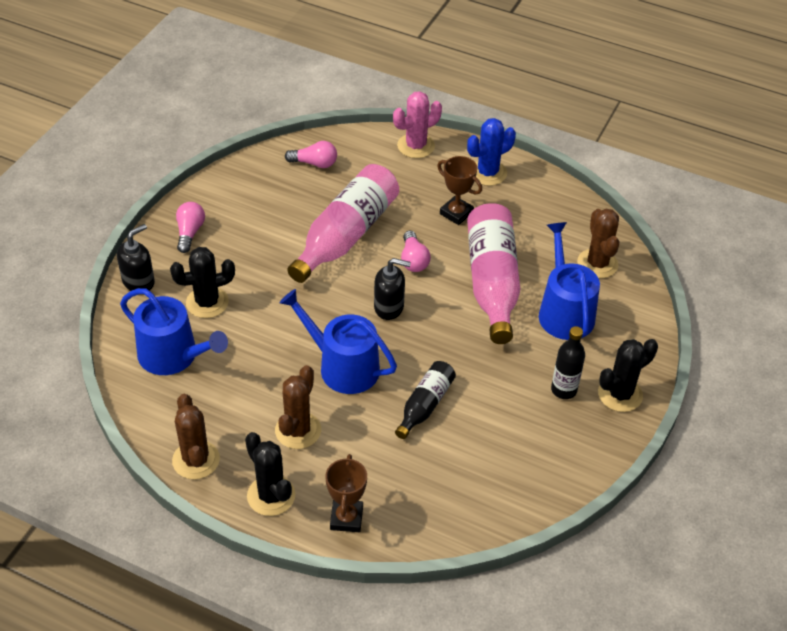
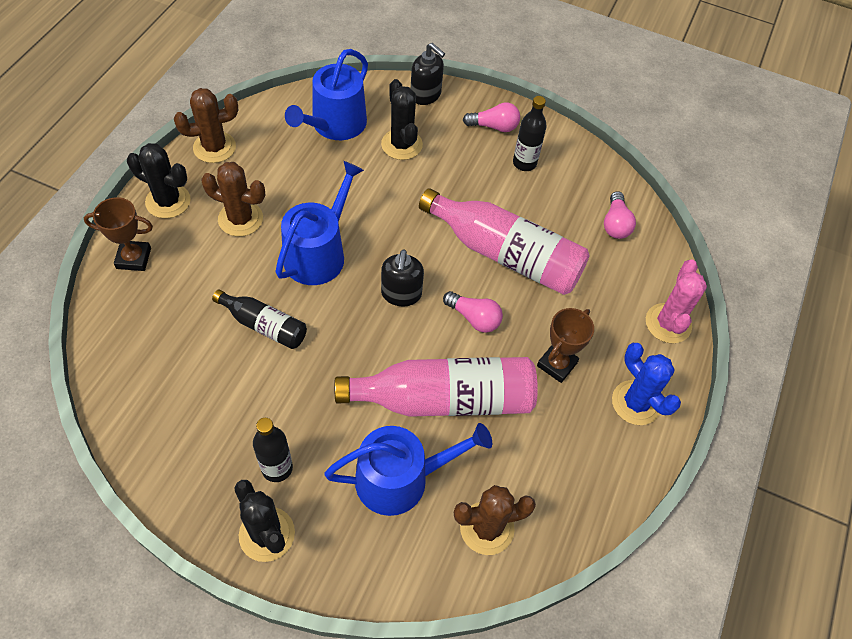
camera: 85 degrees right, 10 degrees up
black cactus [245,432,295,516] -> black cactus turned 60 degrees clockwise [127,143,191,218]
pink cactus [393,91,442,158] -> pink cactus turned 45 degrees clockwise [646,259,707,343]
pink light bulb [401,231,431,272] -> pink light bulb turned 135 degrees counterclockwise [443,291,503,333]
none -> black bottle [513,96,547,171]

